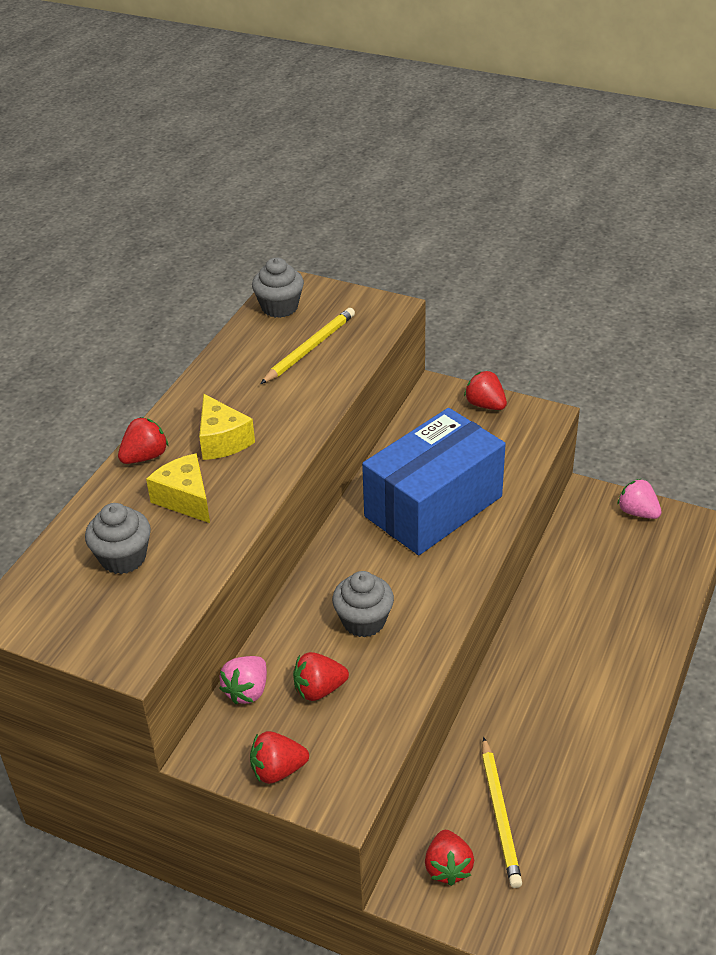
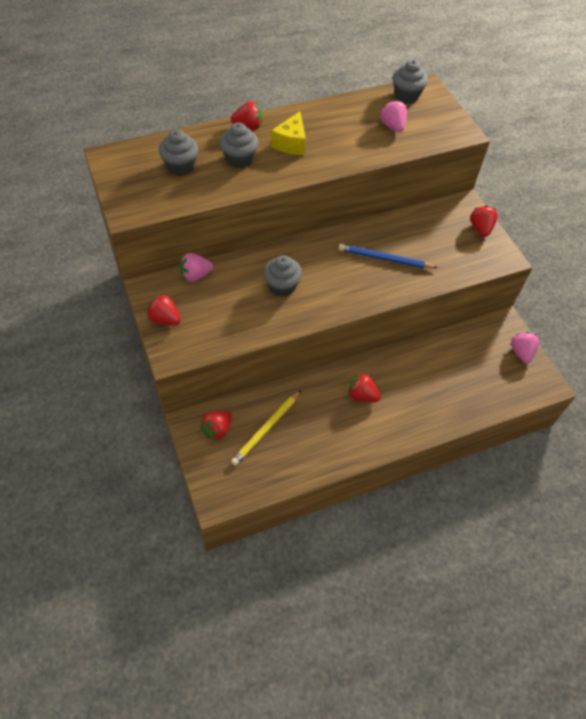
camera: 40 degrees right, 15 degrees up
yellow cheese [146,453,210,523] -> grey cupcake [219,122,258,168]
yellow pencil [261,308,355,384] -> pink strawberry [380,100,407,133]
red strawberry [293,652,349,701] -> red strawberry moved to [348,373,381,402]
blue box [362,408,506,555] -> blue pencil [338,244,438,268]

